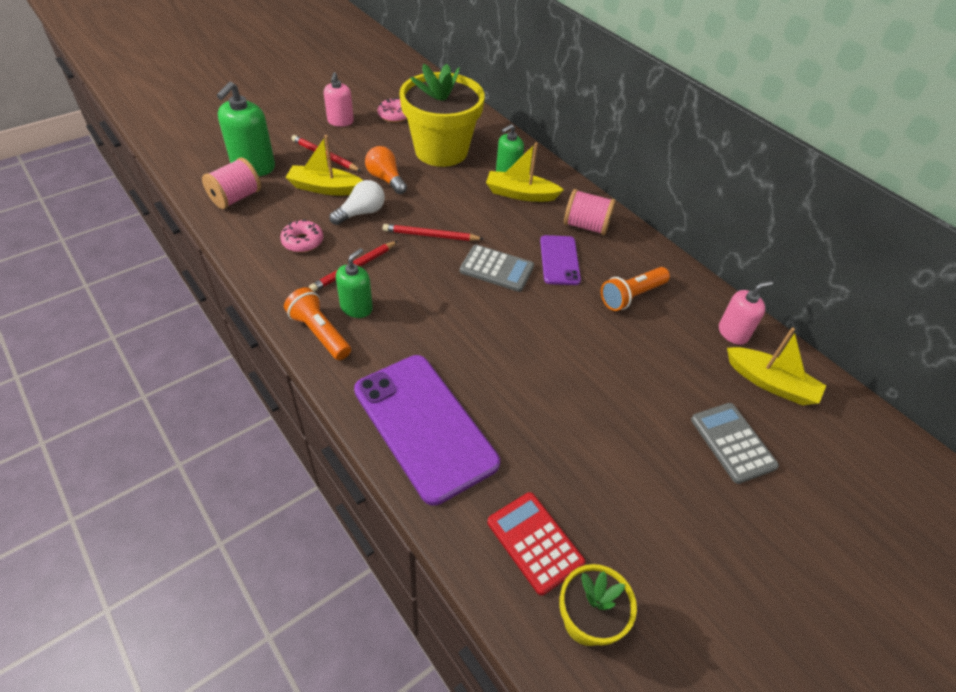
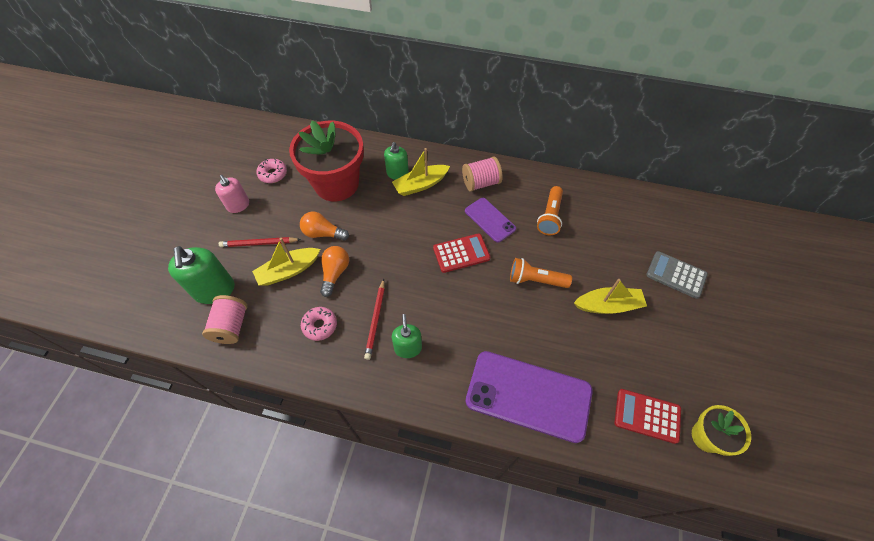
camera: 35 degrees left, 10 degrees up
orange flashlight [284,287,351,360] -> orange flashlight moved to [510,258,572,288]
white light bulb [329,180,385,225] -> orange light bulb [320,246,349,297]
red pencil [383,224,483,241] -> none
yellow flower pot [399,64,485,167] -> red flower pot [289,121,364,201]
grey calculator [460,245,534,292] -> red calculator [433,233,490,273]
pink soap dispenser [719,281,773,345] -> none
yellow boat [727,328,826,405] -> yellow boat moved to [574,279,647,314]

